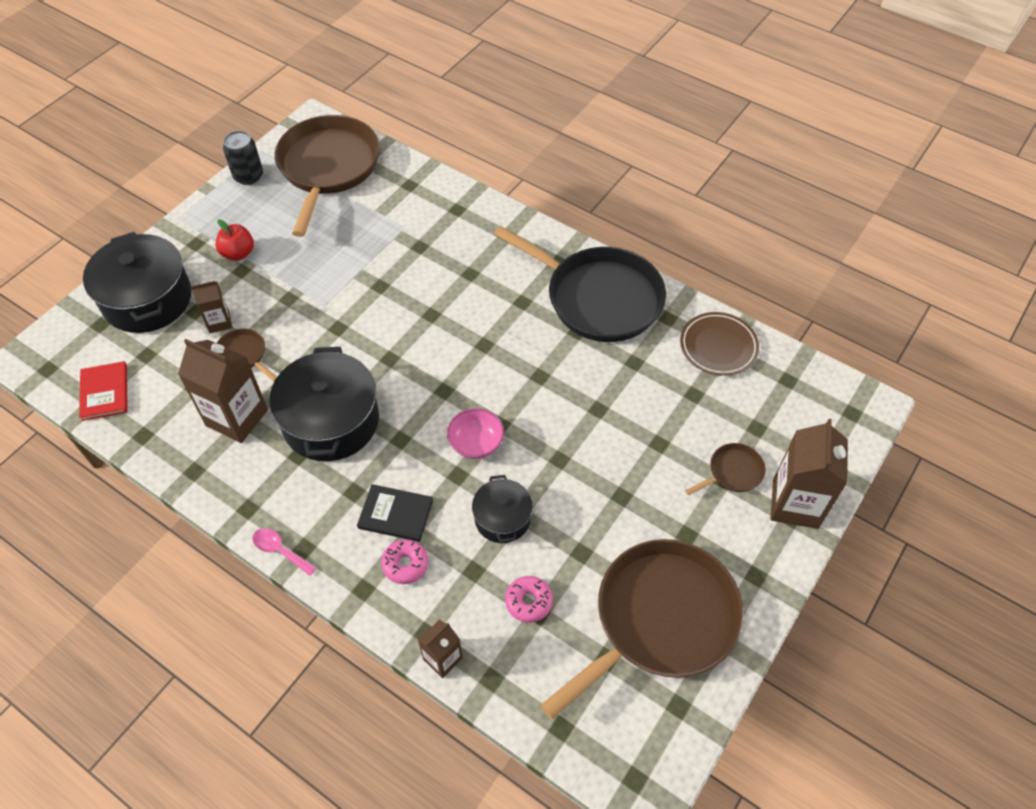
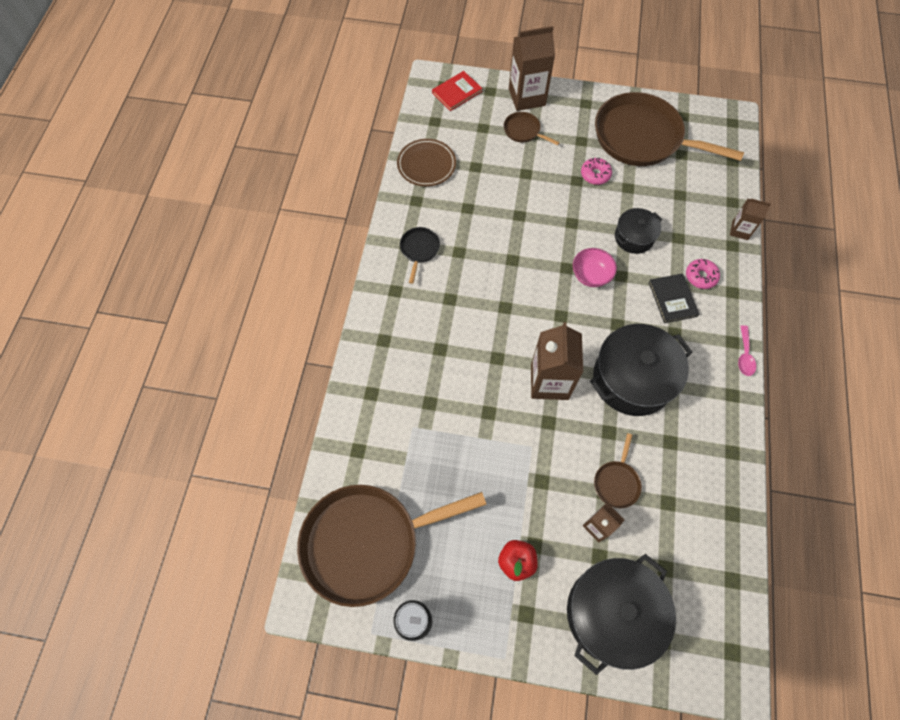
camera: 115 degrees left, 10 degrees up
red book [79,361,128,421] -> red book moved to [432,71,483,111]
brown carton [178,339,268,443] -> brown carton moved to [531,322,583,400]
black pan [494,226,666,342] -> black pan [400,227,440,284], size x0.42
pink donut [505,576,553,623] -> pink donut moved to [581,158,612,185]

